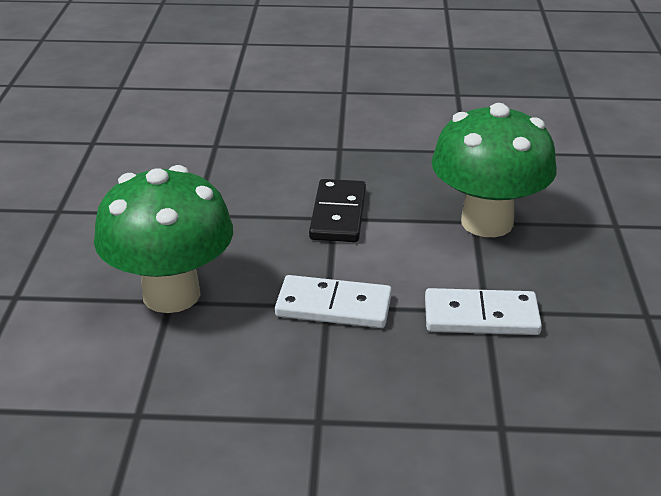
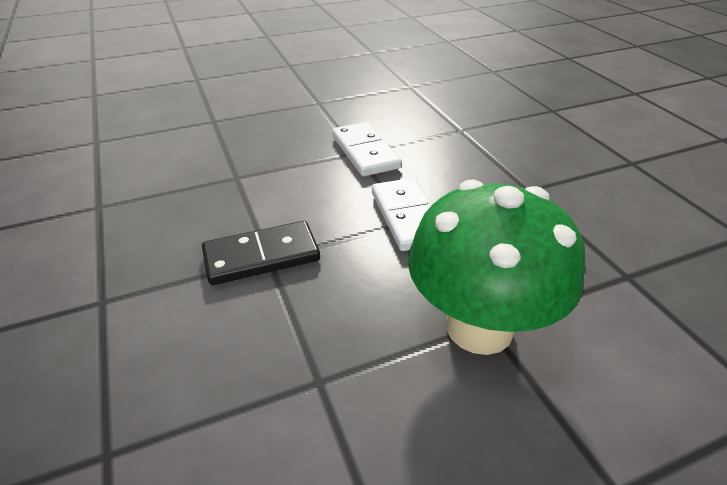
camera: 115 degrees left, 5 degrees up
green mushroom [431,103,557,237] -> none

